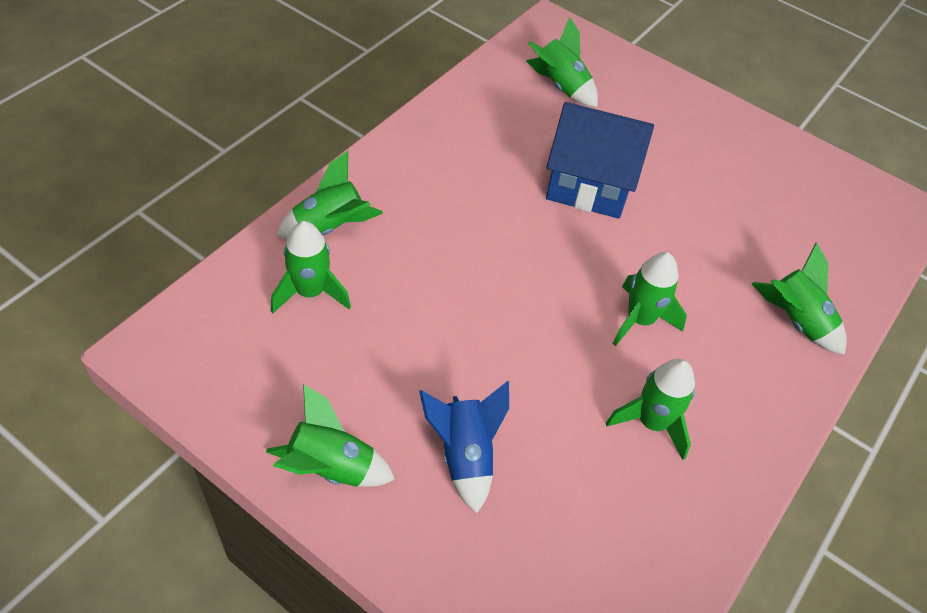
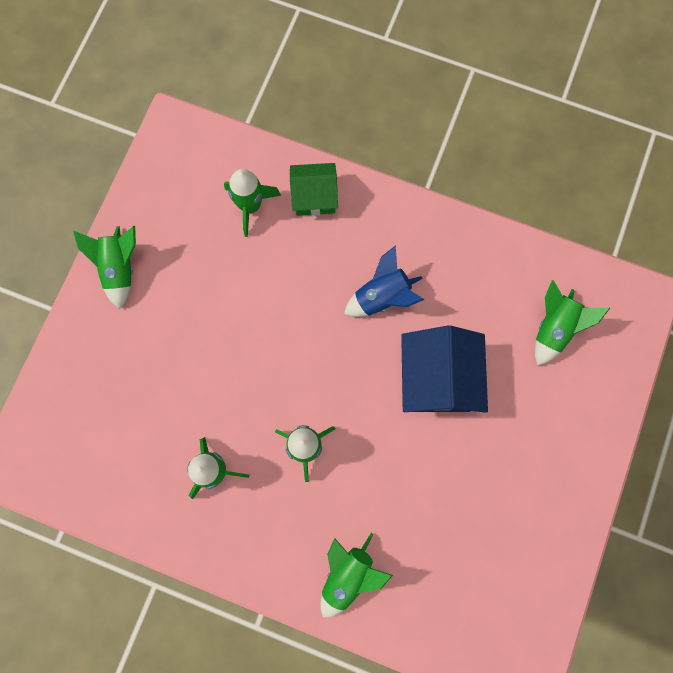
camera: 80 degrees right, 25 degrees up
green rocket [276,151,383,239] -> green house [290,163,338,216]
blue rocket [419,381,509,513] -> blue rocket moved to [344,245,424,317]

